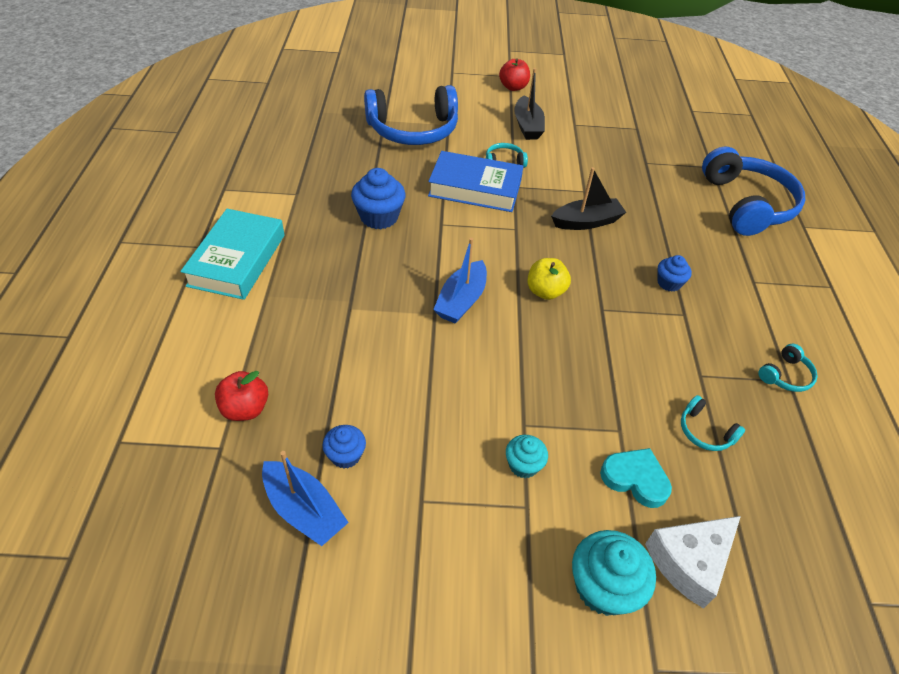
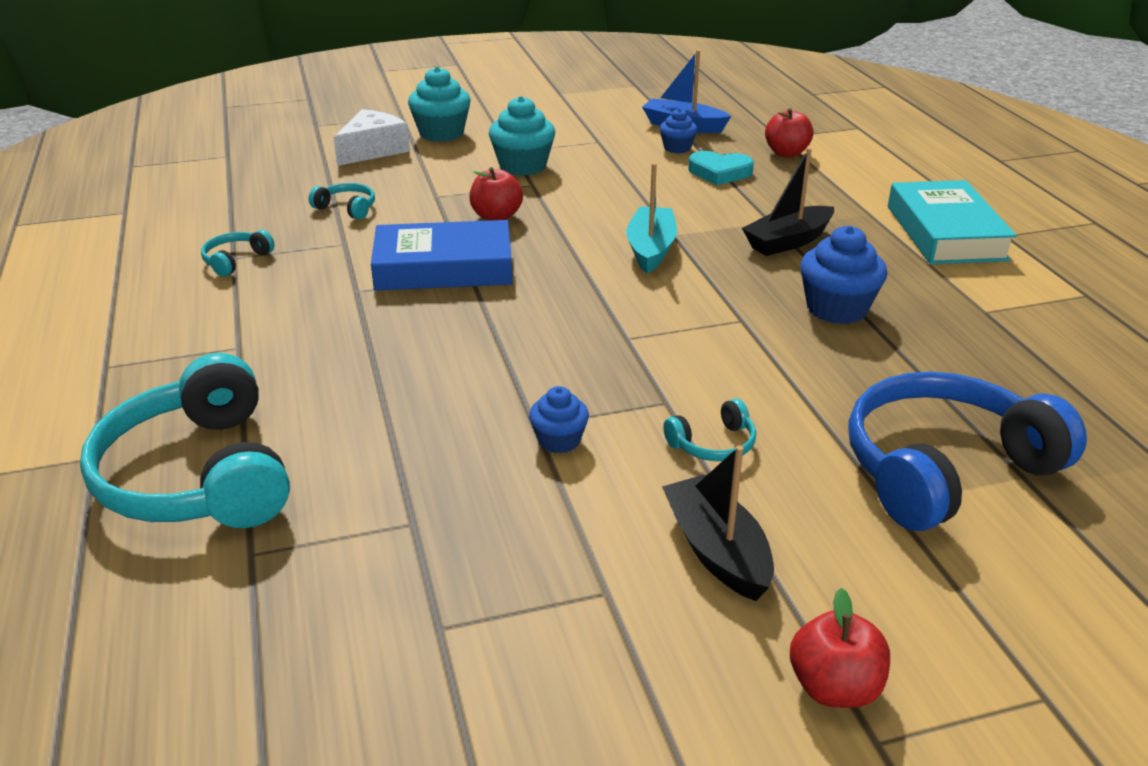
camera: 165 degrees right, 15 degrees down
blue book [428,151,523,212] -> blue book moved to [371,220,512,291]
blue boat [433,238,487,324] -> turquoise boat [626,163,677,274]
turquoise cupcake [506,435,548,478] -> turquoise cupcake [489,96,555,176], size x1.69
yellow apple [527,258,571,300] -> none
black boat [551,167,626,230] -> black boat moved to [742,148,834,256]
turquoise heart [600,448,672,508] -> turquoise heart moved to [688,151,754,185]
blue cupcake [658,255,692,292] -> blue cupcake moved to [529,386,589,453]
blue headphones [702,146,806,236] -> turquoise headphones [80,353,290,528]
none -> red apple [469,167,523,221]

